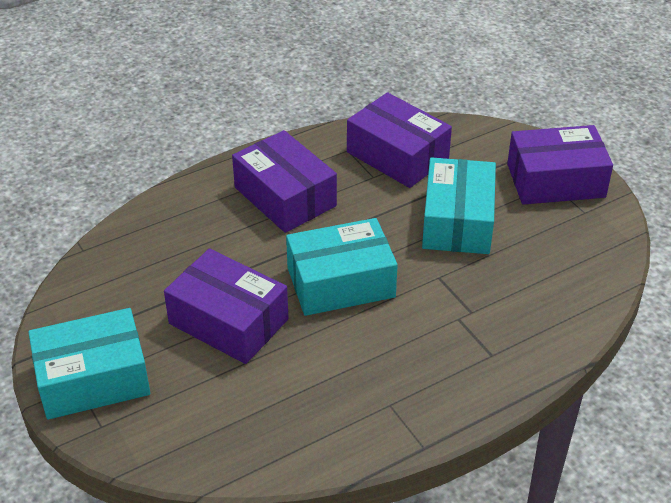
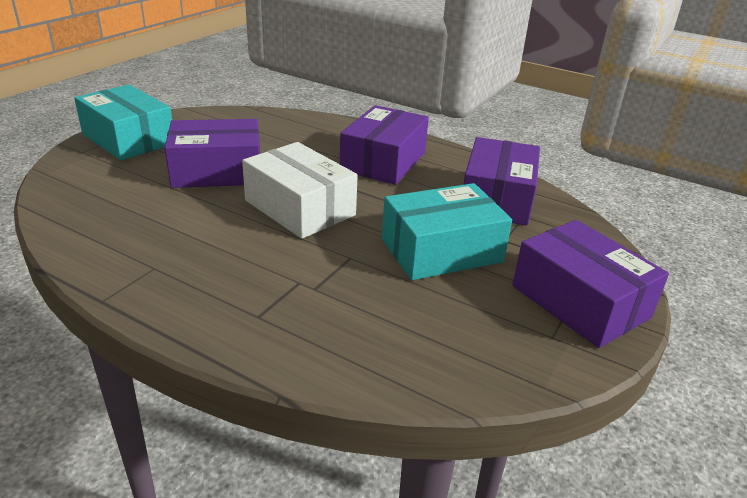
camera: 60 degrees right, 10 degrees down
purple box [164,248,289,364] -> purple box turned 75 degrees clockwise [165,119,260,188]
turquoise box [286,218,398,316] -> white box [242,142,358,239]

